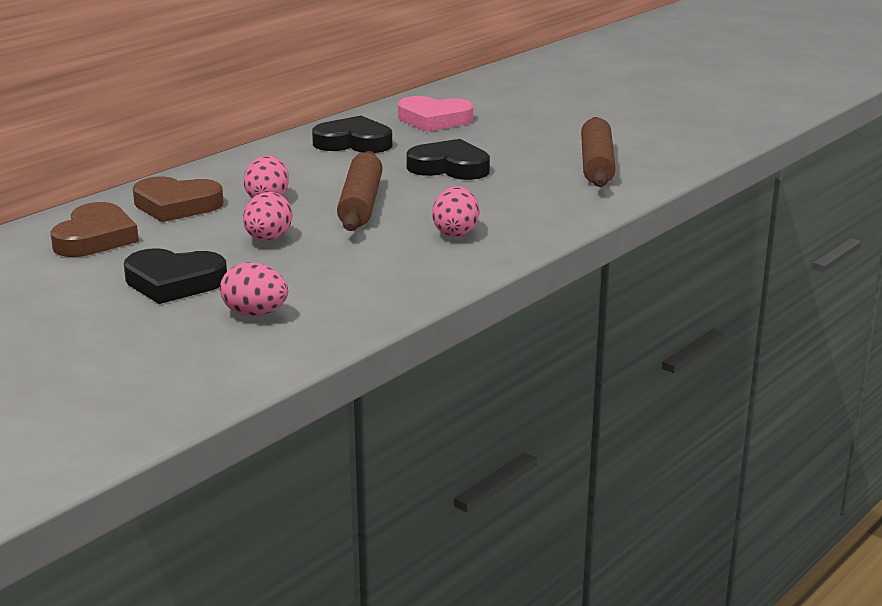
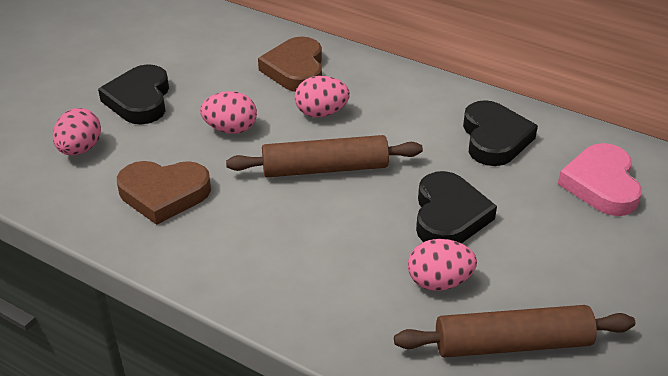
camera: 80 degrees right, 15 degrees up
brown heart [50,202,139,257] -> brown heart moved to [117,161,211,225]
pink egg [432,186,479,237] -> pink egg moved to [408,239,477,291]

